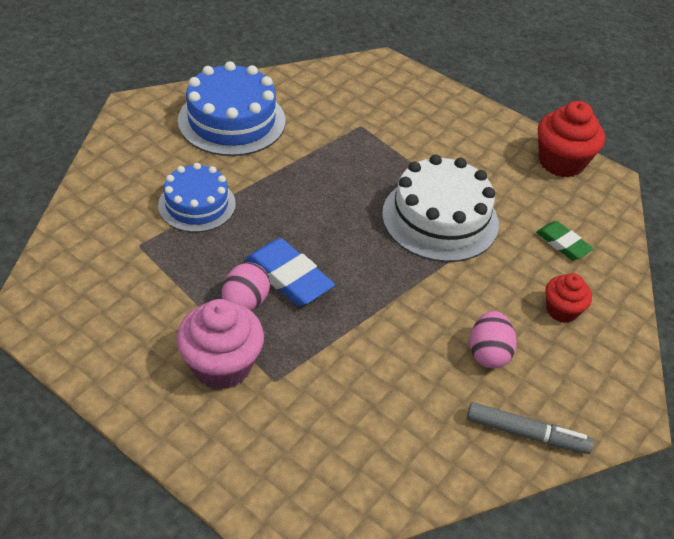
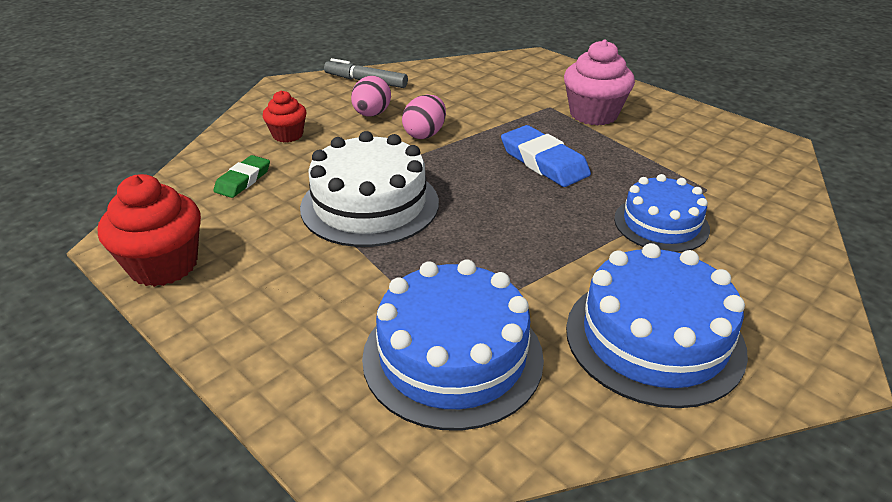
camera: 170 degrees left, 10 degrees down
pink egg [222,262,270,310] -> pink egg moved to [402,94,446,139]
green eraser [536,221,593,260] -> green eraser turned 60 degrees clockwise [213,155,270,198]
none -> blue cake [362,259,544,431]

